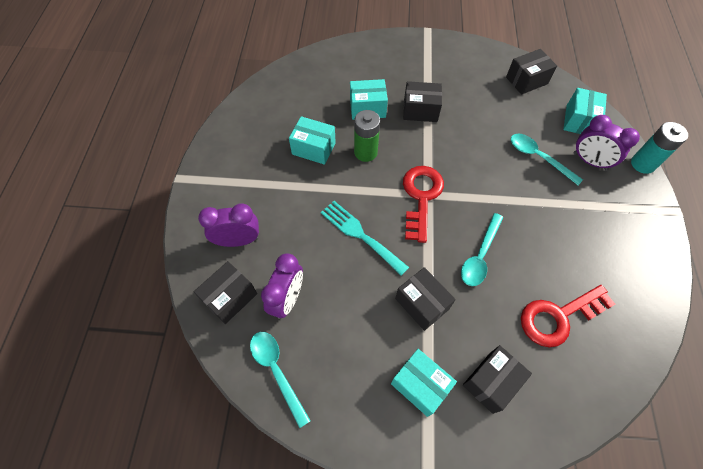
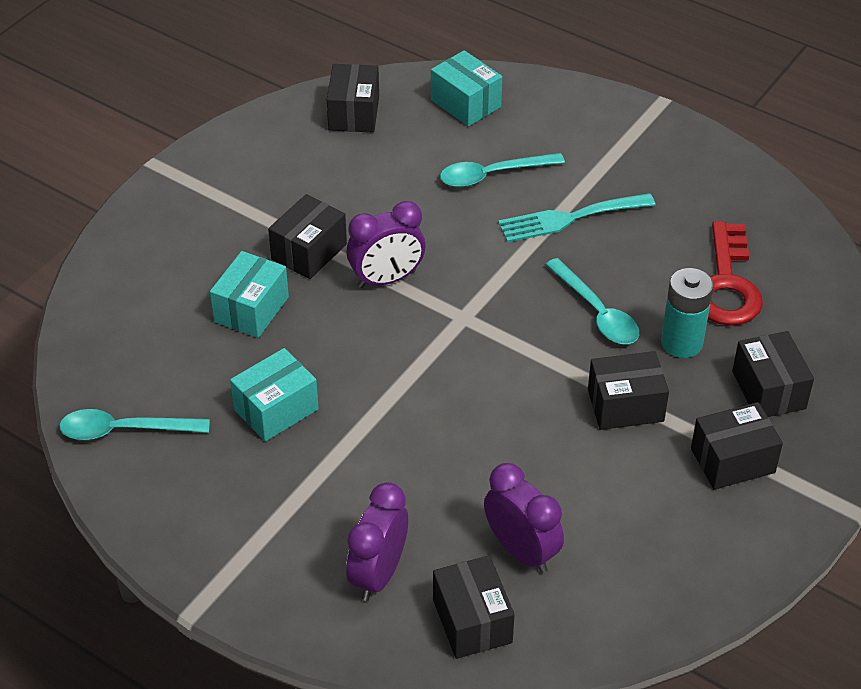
camera: 60 degrees left, 15 degrees down
turquoise spoon [250,332,311,428] -> turquoise spoon moved to [59,409,210,440]
turquoise fork [321,201,409,276] -> turquoise fork moved to [498,193,655,243]
green battery [354,110,380,162] -> none
turquoise box [391,349,457,417] -> black box [691,402,783,490]
red key [403,166,444,243] -> none
purple clock [574,115,640,170] -> purple clock moved to [347,201,426,288]
turquoise battery [631,122,688,174] -> turquoise battery moved to [661,268,714,358]

